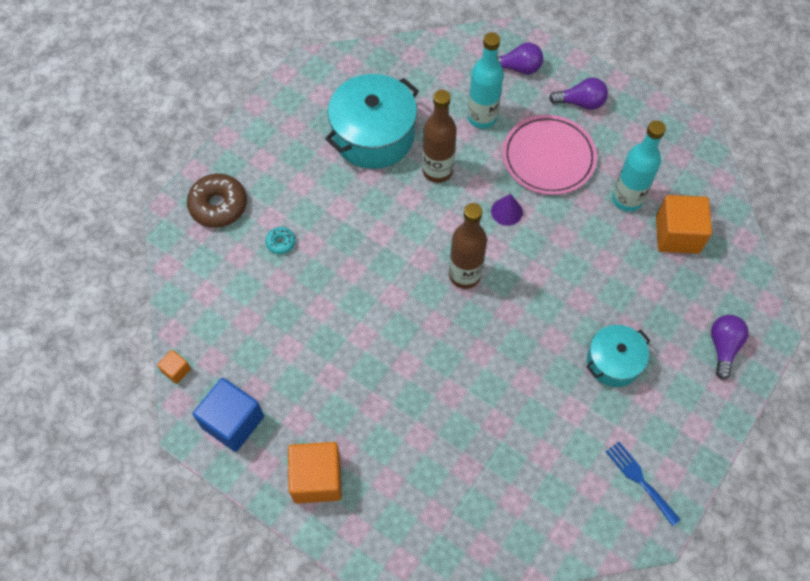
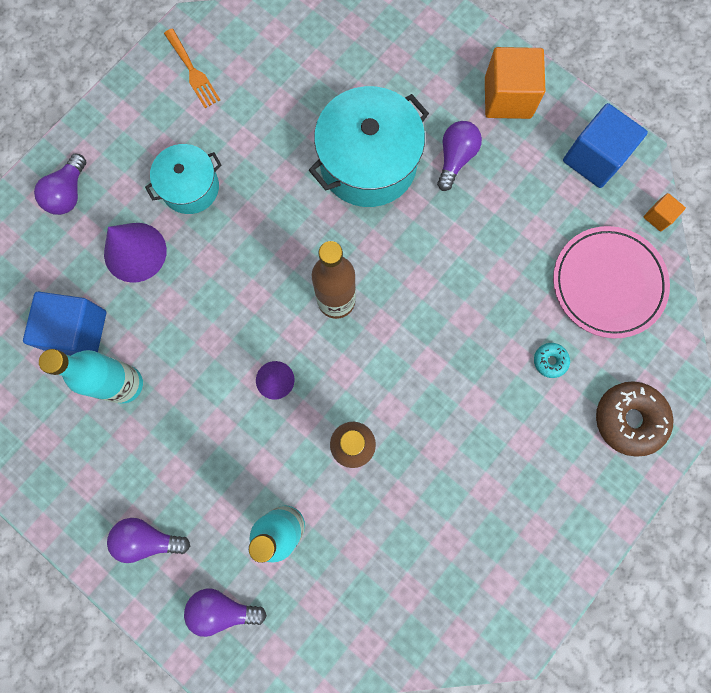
camera: 175 degrees left, 15 degrees up
turquoise pot [325,74,419,169] -> turquoise pot moved to [309,86,429,207]
pink plate [503,115,597,195] -> pink plate moved to [553,226,670,338]
blue fork [606,442,681,526] -> orange fork [164,29,220,108]
orange cube [656,195,712,254] -> blue cube [23,292,106,355]
none -> purple cone [104,223,167,283]
none -> purple light bulb [437,121,482,191]

